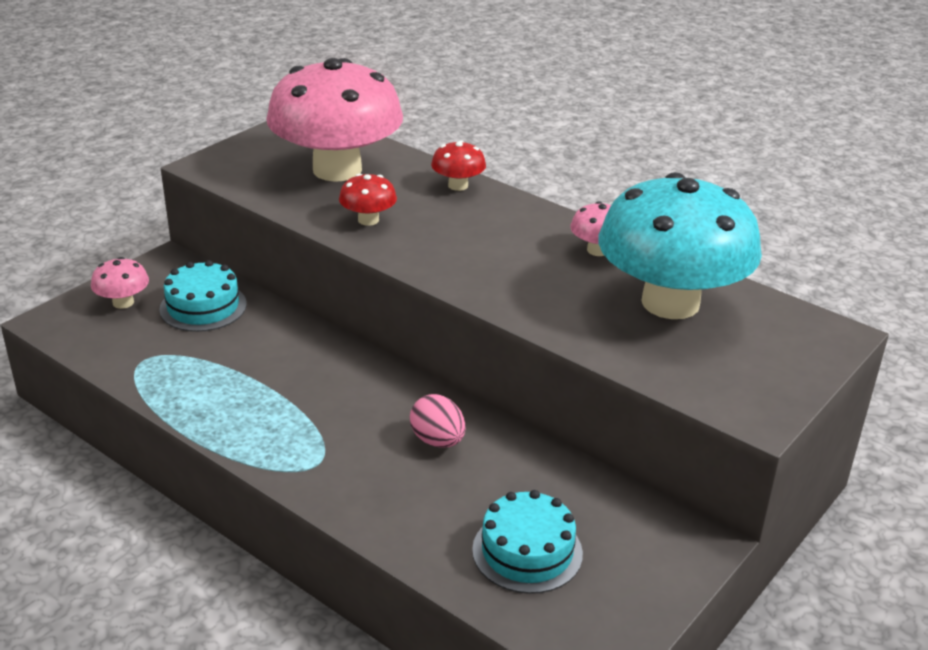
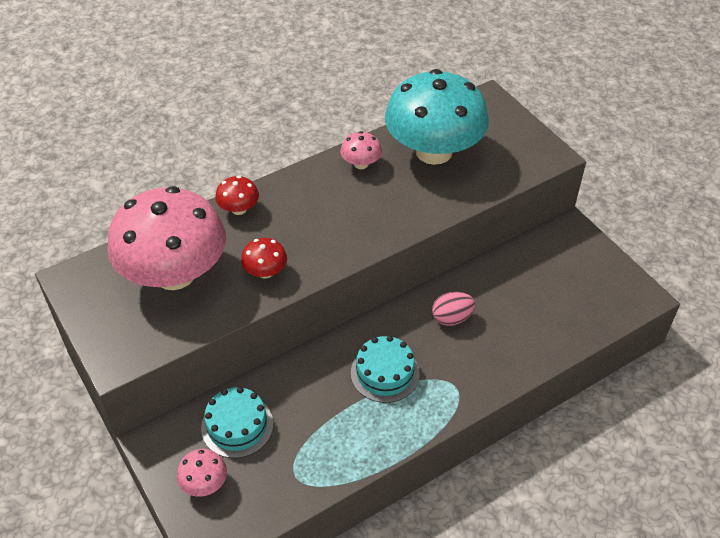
camera: 70 degrees left, 15 degrees up
turquoise cake [472,490,583,594] -> turquoise cake moved to [351,336,419,403]

